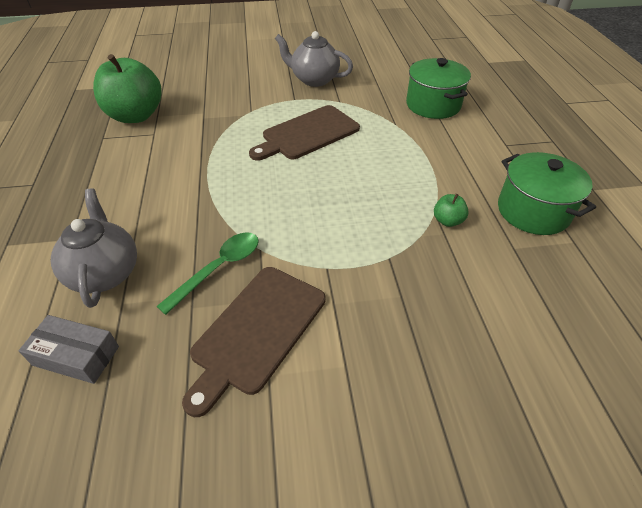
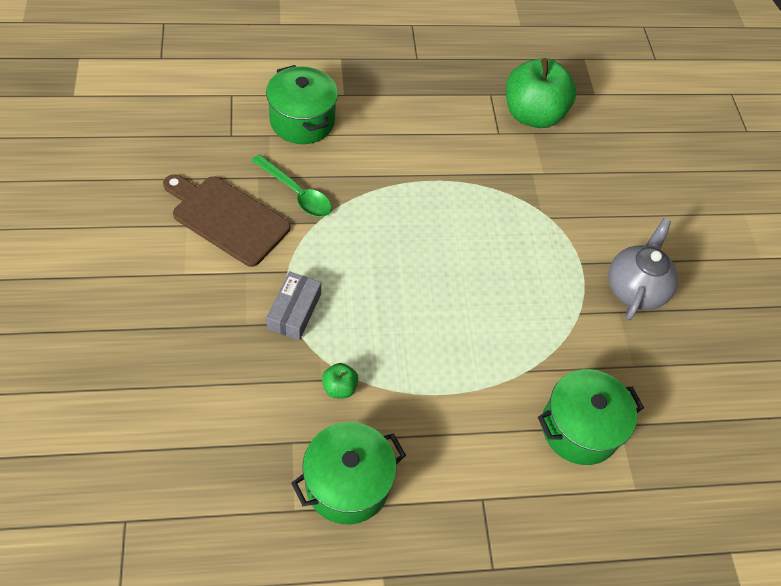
camera: 85 degrees right, 10 degrees up
grey box [18,315,119,384] -> grey box moved to [266,271,321,340]
grey teapot [51,189,137,308] -> green pot [266,65,338,144]
brown cutting board [249,105,360,161] -> none

